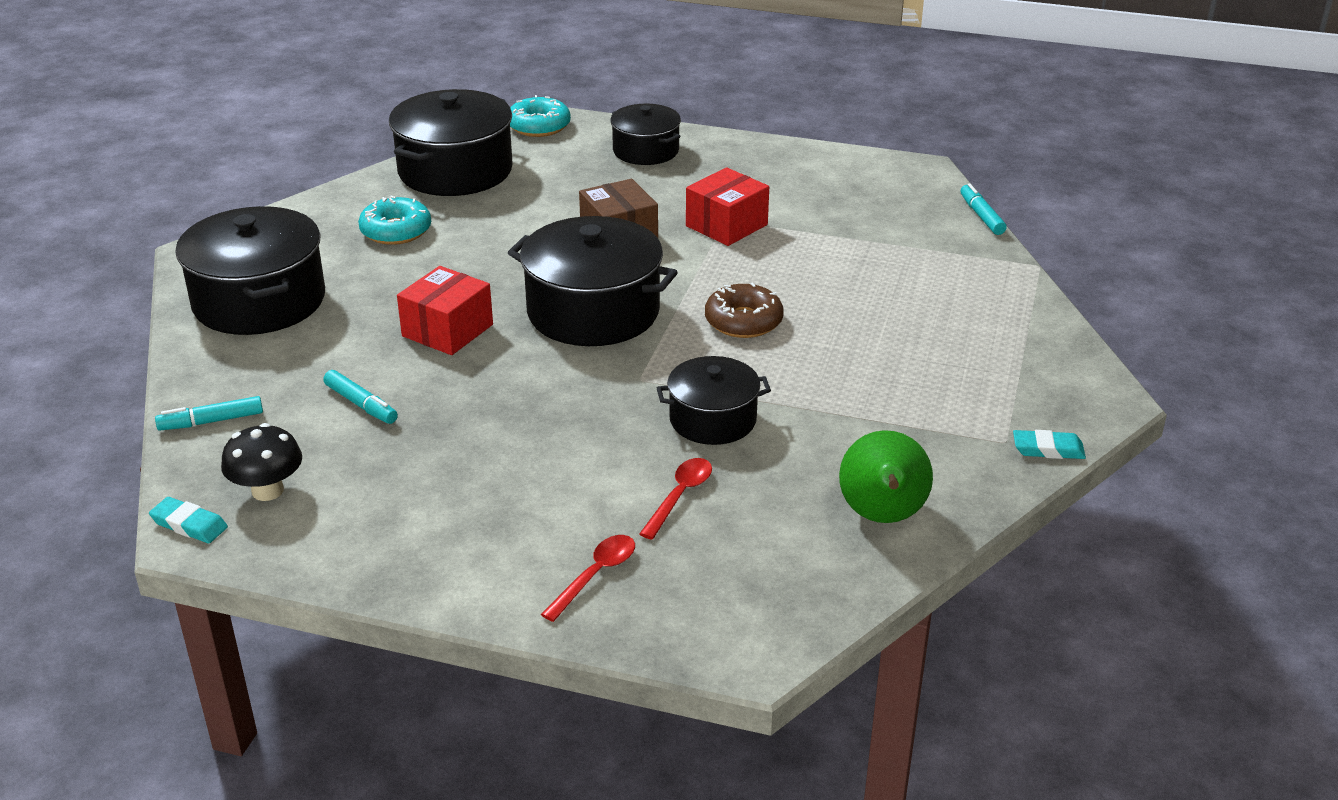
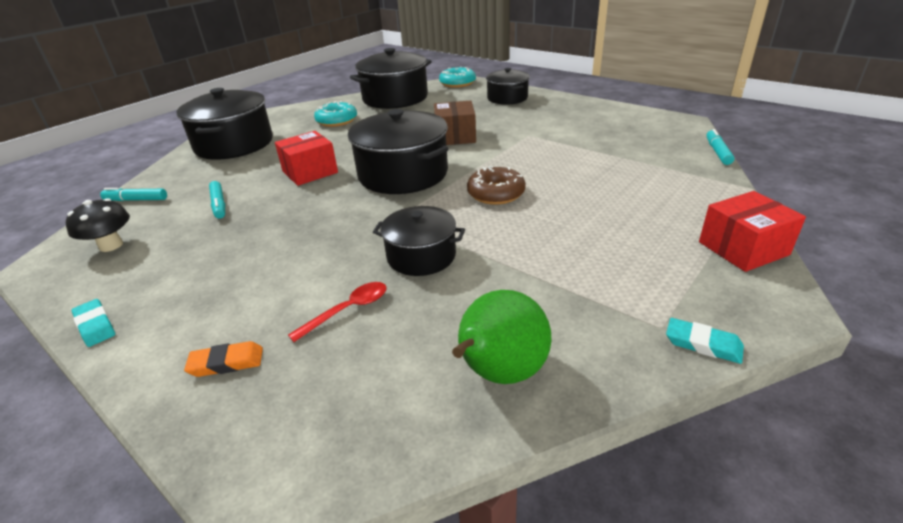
camera: 25 degrees right, 0 degrees up
turquoise eraser [149,497,228,543] -> turquoise eraser moved to [72,299,115,347]
red spoon [541,535,635,622] -> orange eraser [184,341,263,377]
red box [686,167,769,246] -> red box moved to [699,191,806,272]

